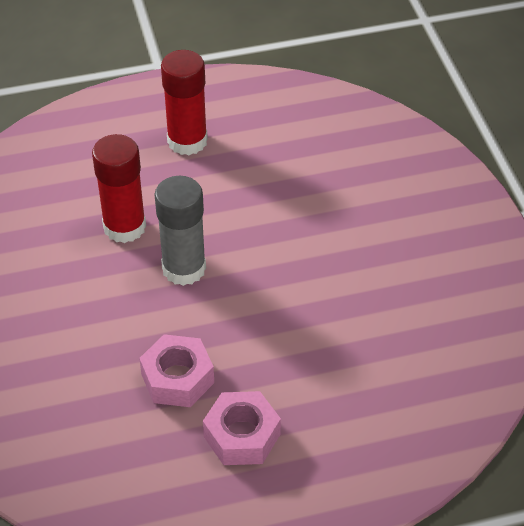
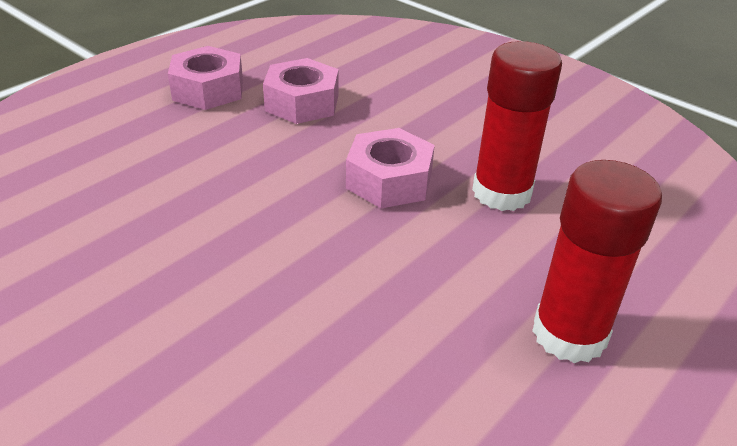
camera: 145 degrees right, 10 degrees down
grey glue stick [154,176,206,286] -> pink nut [346,128,435,208]

